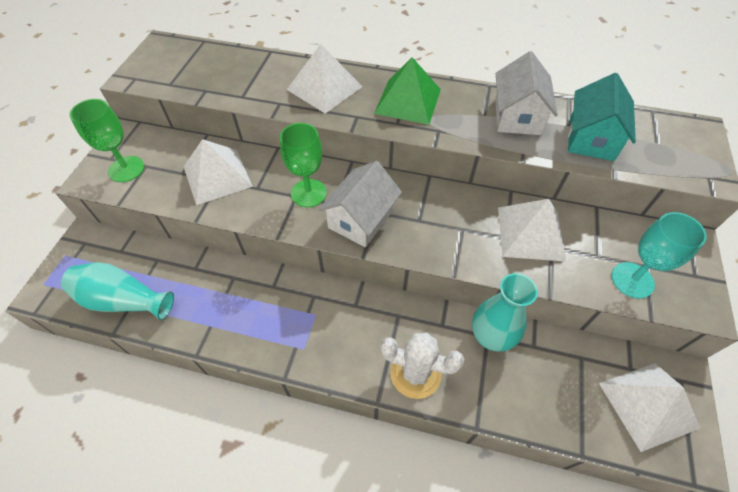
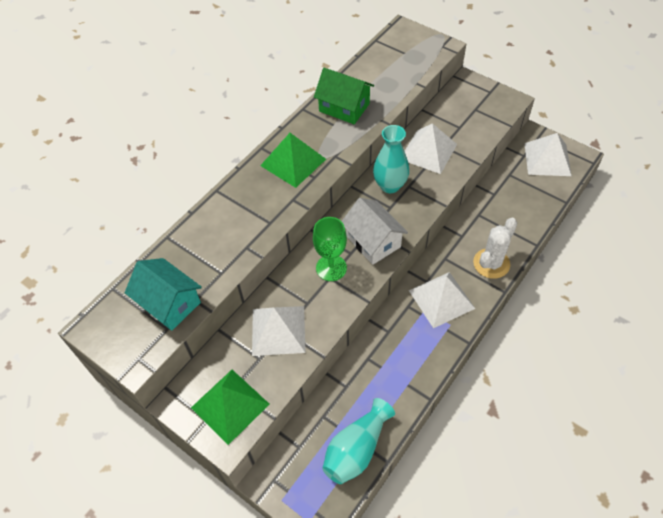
camera: 65 degrees left, 0 degrees up
green goblet [69,99,144,182] -> green pyramid [191,370,269,445]
white pyramid [287,44,363,114] -> white pyramid moved to [409,272,475,328]
turquoise vase [472,273,538,351] -> turquoise vase moved to [373,125,409,193]
white house [495,51,558,135] -> green house [314,68,374,124]
turquoise house [568,73,636,161] -> turquoise house moved to [125,258,202,331]
turquoise goblet [611,212,707,299] -> none

